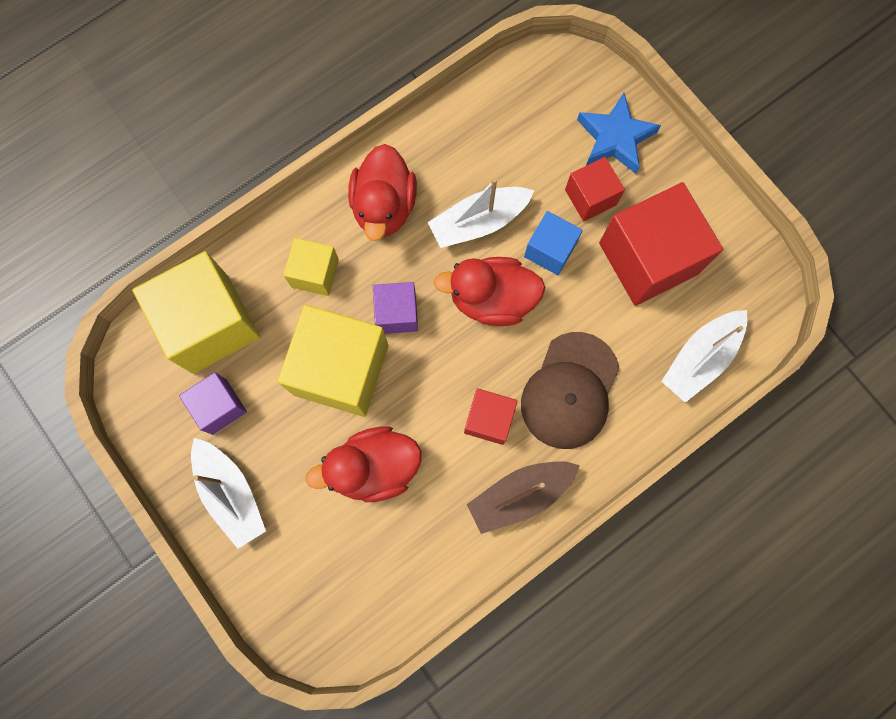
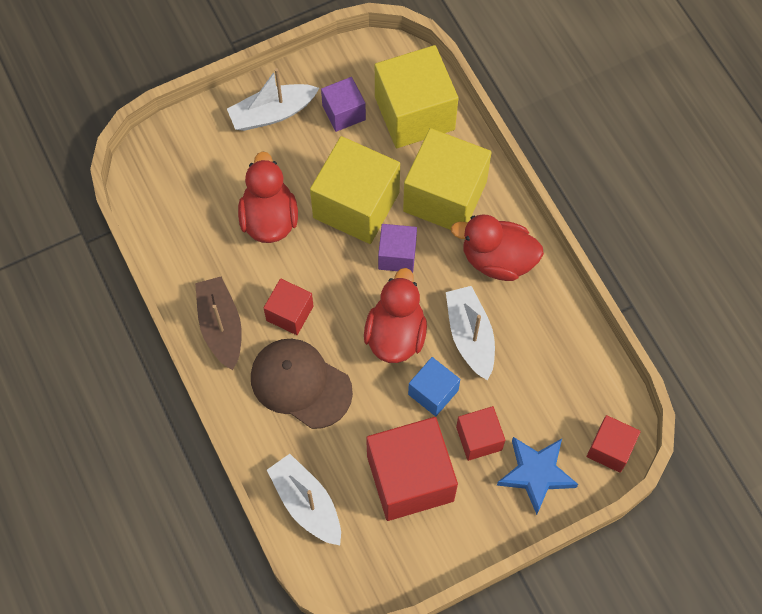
camera: 100 degrees right, 10 degrees down
yellow cube [283,238,339,296] -> yellow cube [403,128,492,230], size x1.90
none -> red cube [587,415,641,473]

